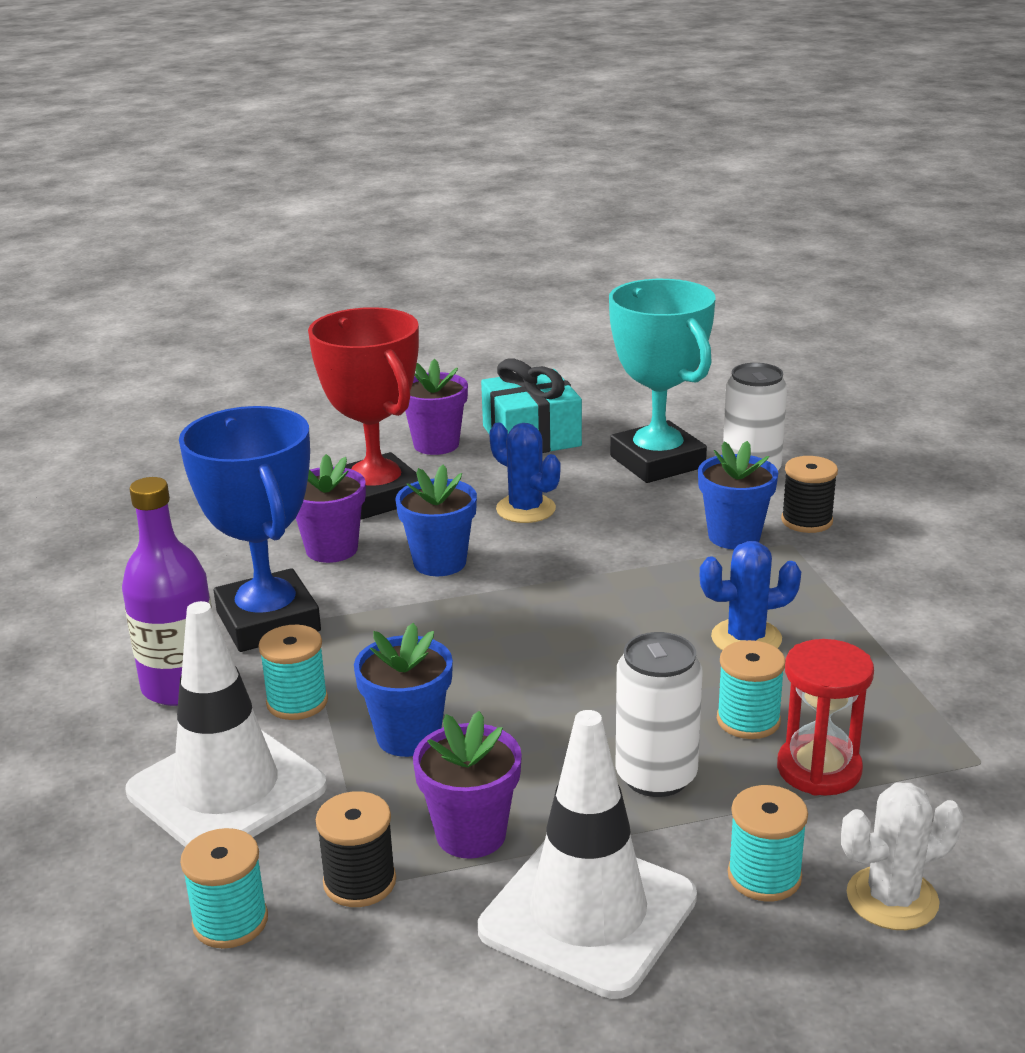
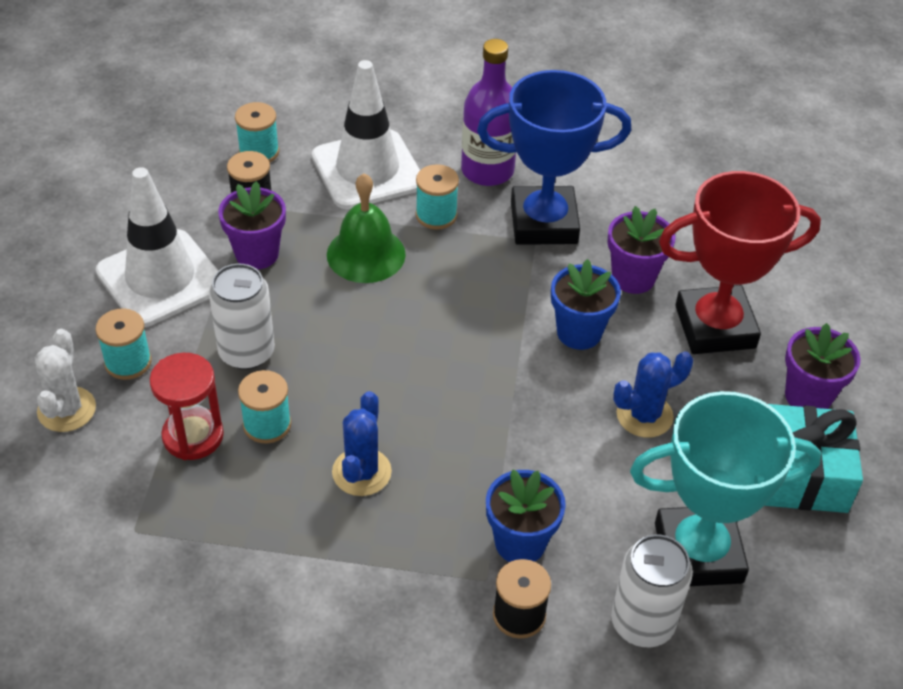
camera: 110 degrees right, 20 degrees up
blue flower pot [354,623,453,757] -> green bell [327,173,406,283]

